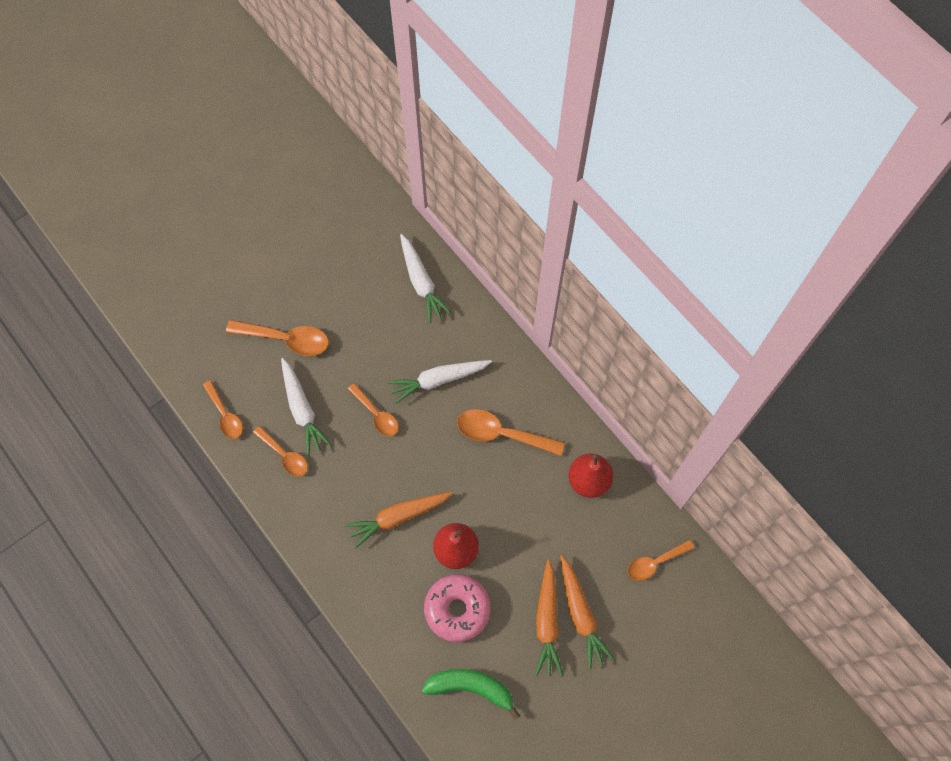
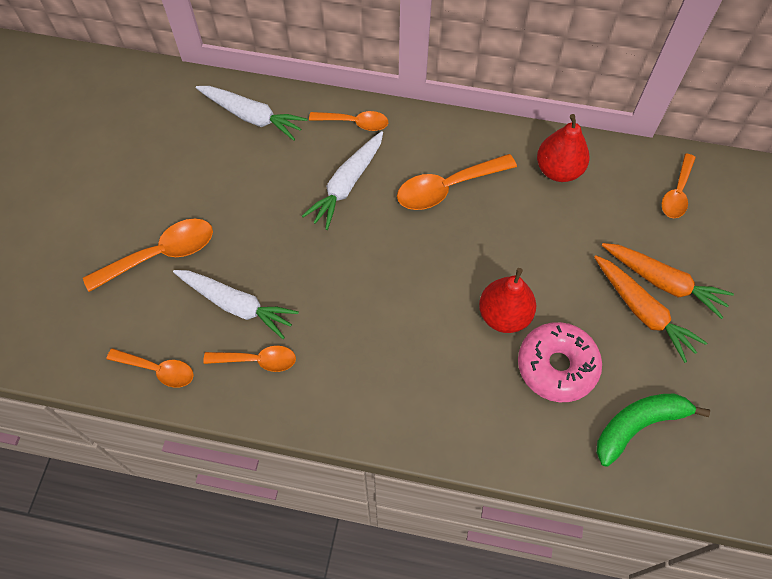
camera: 40 degrees left, 5 degrees down
orange carrot [345,492,453,549] -> none
orange spoon [348,383,398,436] -> orange spoon moved to [309,111,388,131]

